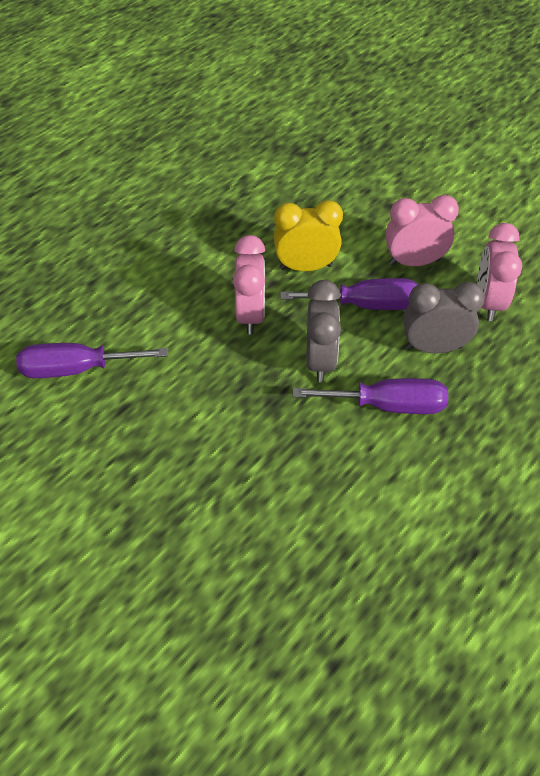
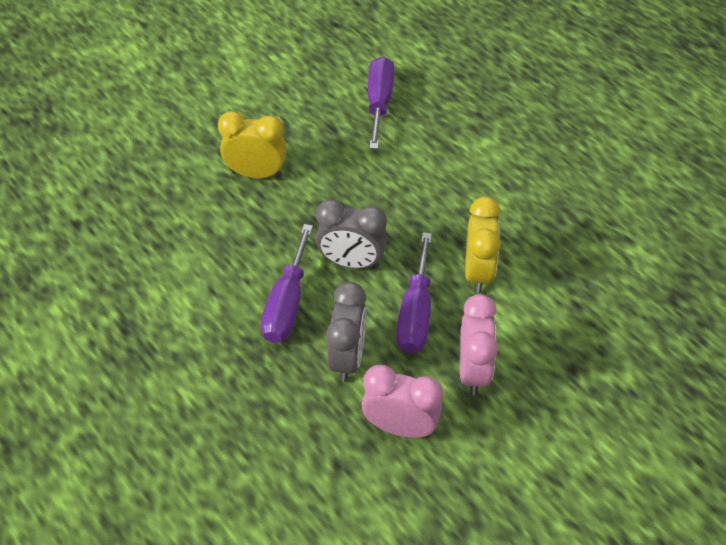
camera: 100 degrees right, 0 degrees up
pink clock [233,235,265,335] -> none
none -> yellow clock [218,111,287,179]

